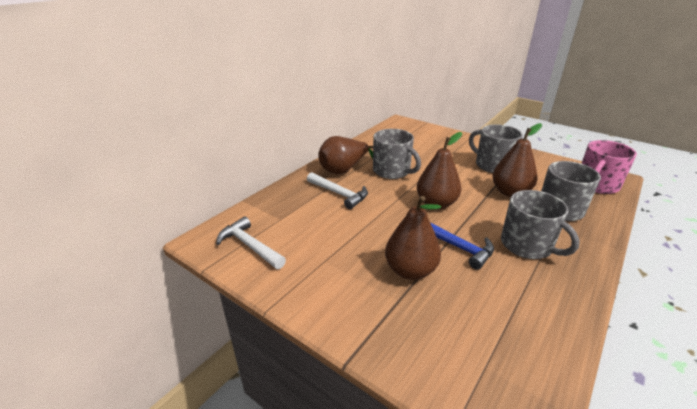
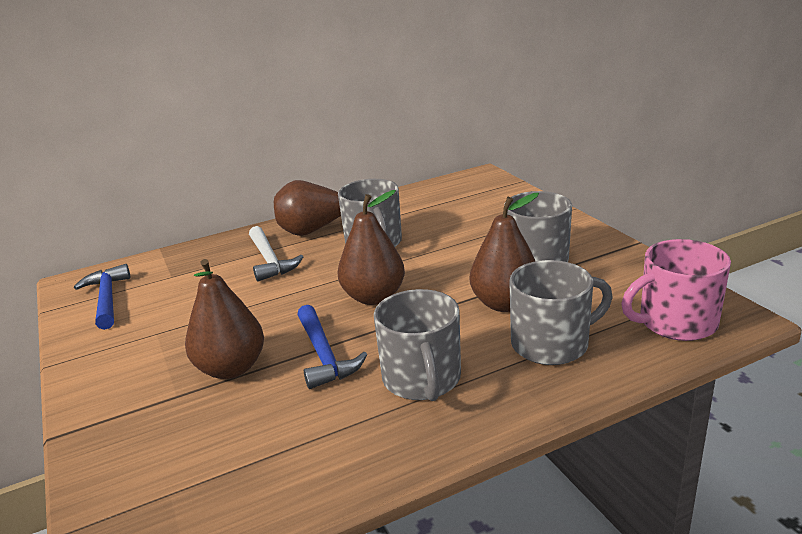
camera: 30 degrees right, 5 degrees down
white hammer [216,216,286,269] -> blue hammer [74,264,130,330]

